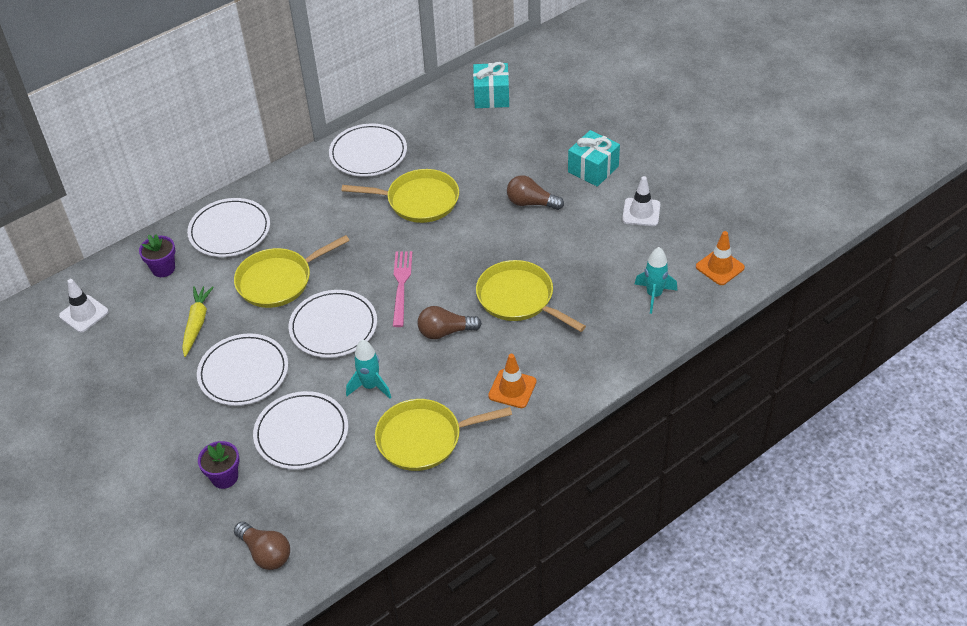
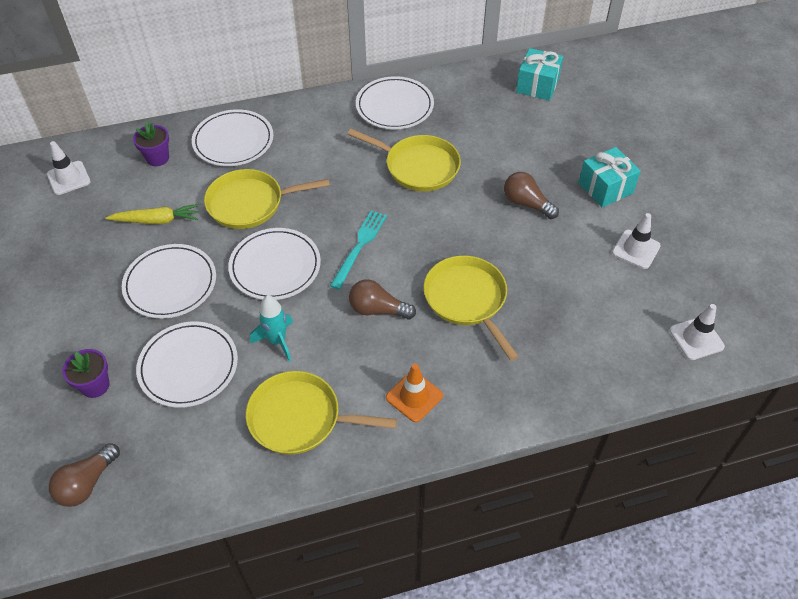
camera: 20 degrees right, 5 degrees up
yellow carrot [182,286,214,357] -> yellow carrot turned 60 degrees clockwise [106,204,199,224]
brown light bulb [234,521,290,570] -> brown light bulb turned 60 degrees clockwise [49,443,120,507]
pink fork [393,251,412,327] -> turquoise fork [330,210,387,290]
turquoise rocket [635,247,677,314] -> none
orange traffic cone [696,231,745,285] -> white traffic cone [670,304,725,360]

